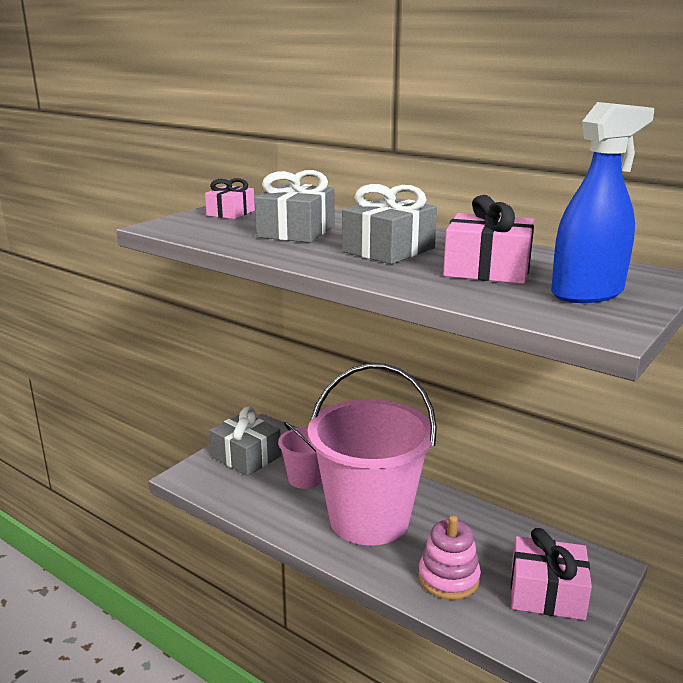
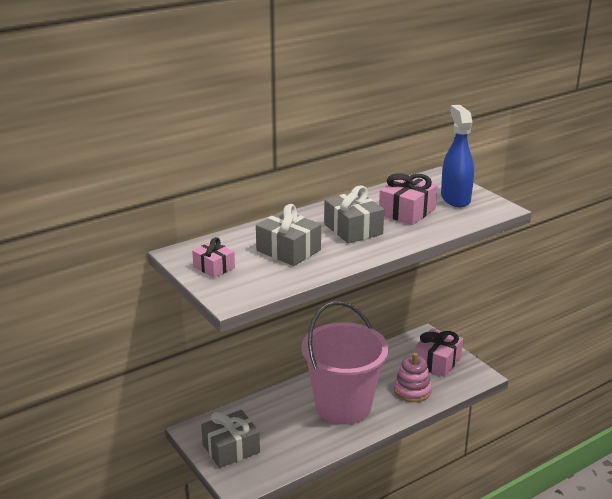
camera: 70 degrees left, 5 degrees up
pink bucket [278,422,322,489] -> none

